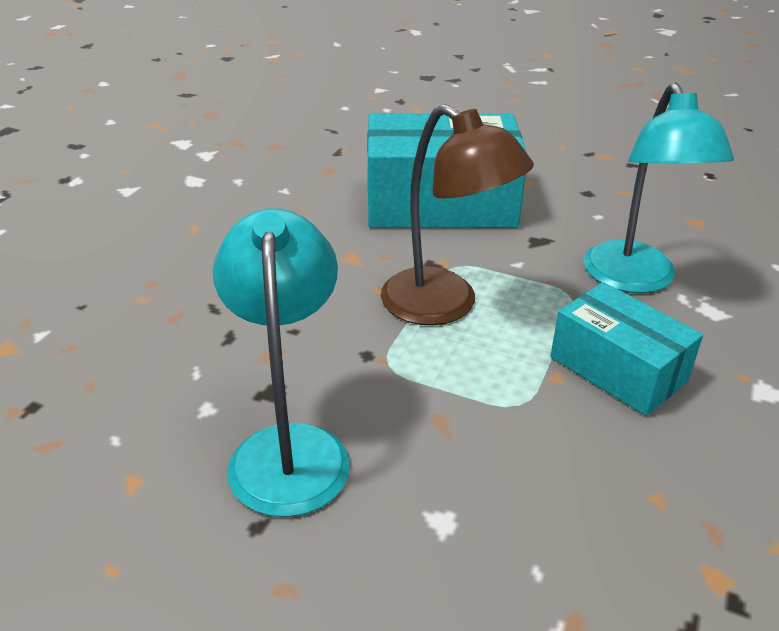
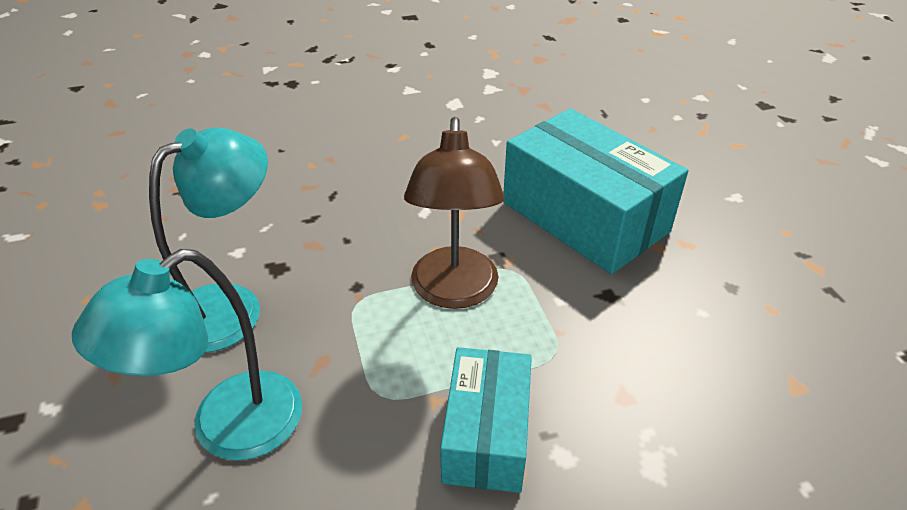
camera: 50 degrees right, 5 degrees up
turquoise lamp [584,83,734,293] -> turquoise lamp moved to [72,249,302,461]

